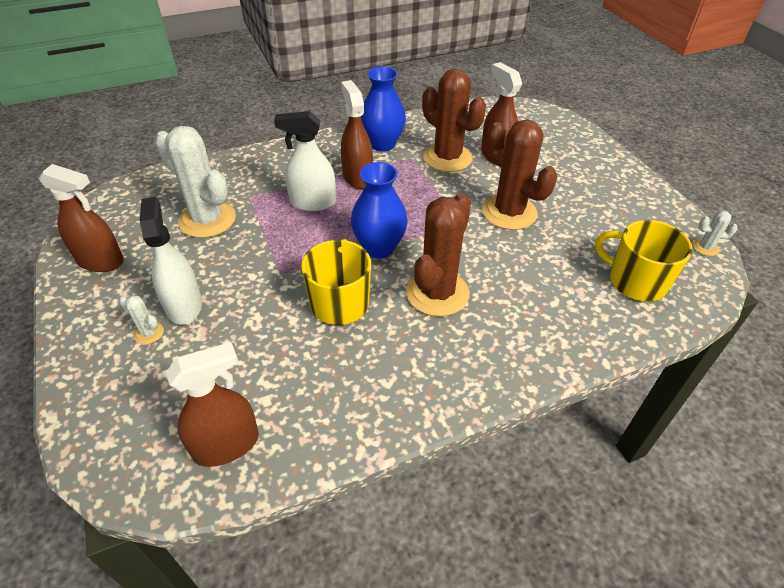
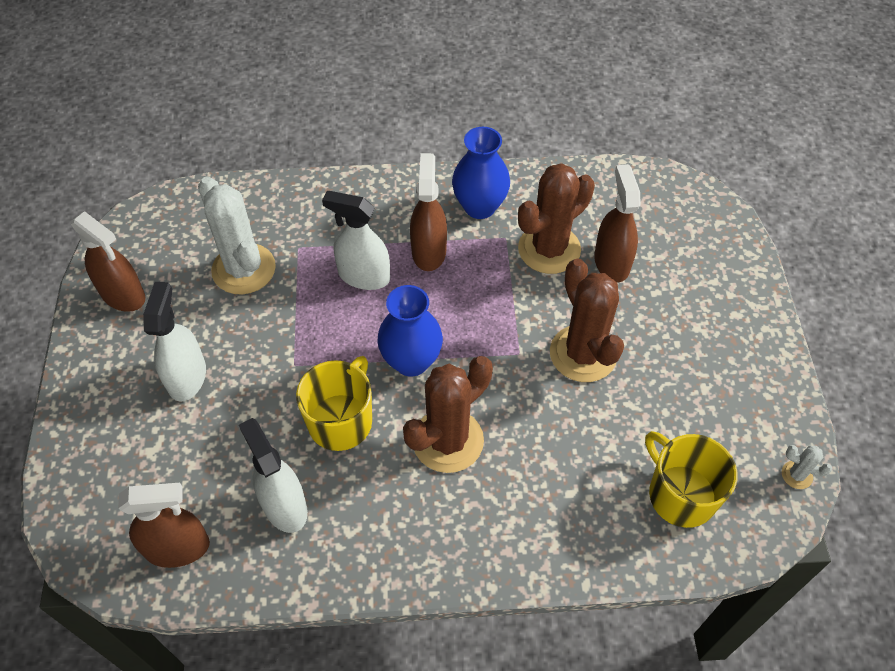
camera: 20 degrees right, 10 degrees up
white cactus [119,295,164,345] -> none
brown cactus [422,69,486,172] -> brown cactus turned 75 degrees clockwise [518,163,595,274]
none -> white spray bottle [239,418,308,533]

